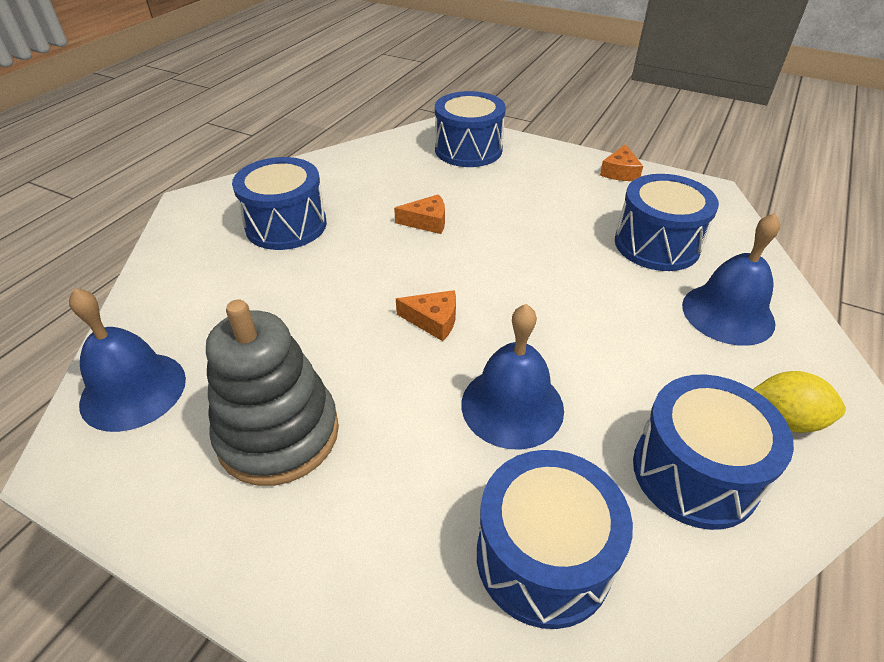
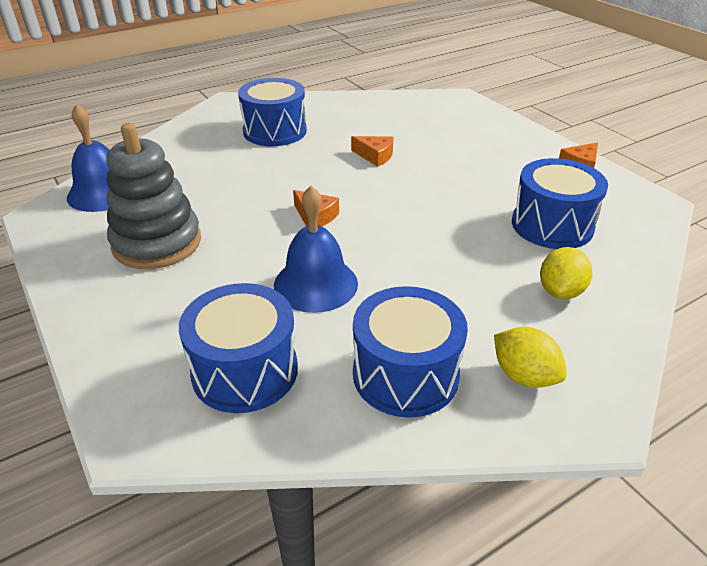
camera: 30 degrees right, 5 degrees down
blue drum [435,91,506,167] -> none
blue bell [682,213,780,346] -> yellow lemon [540,247,592,299]

